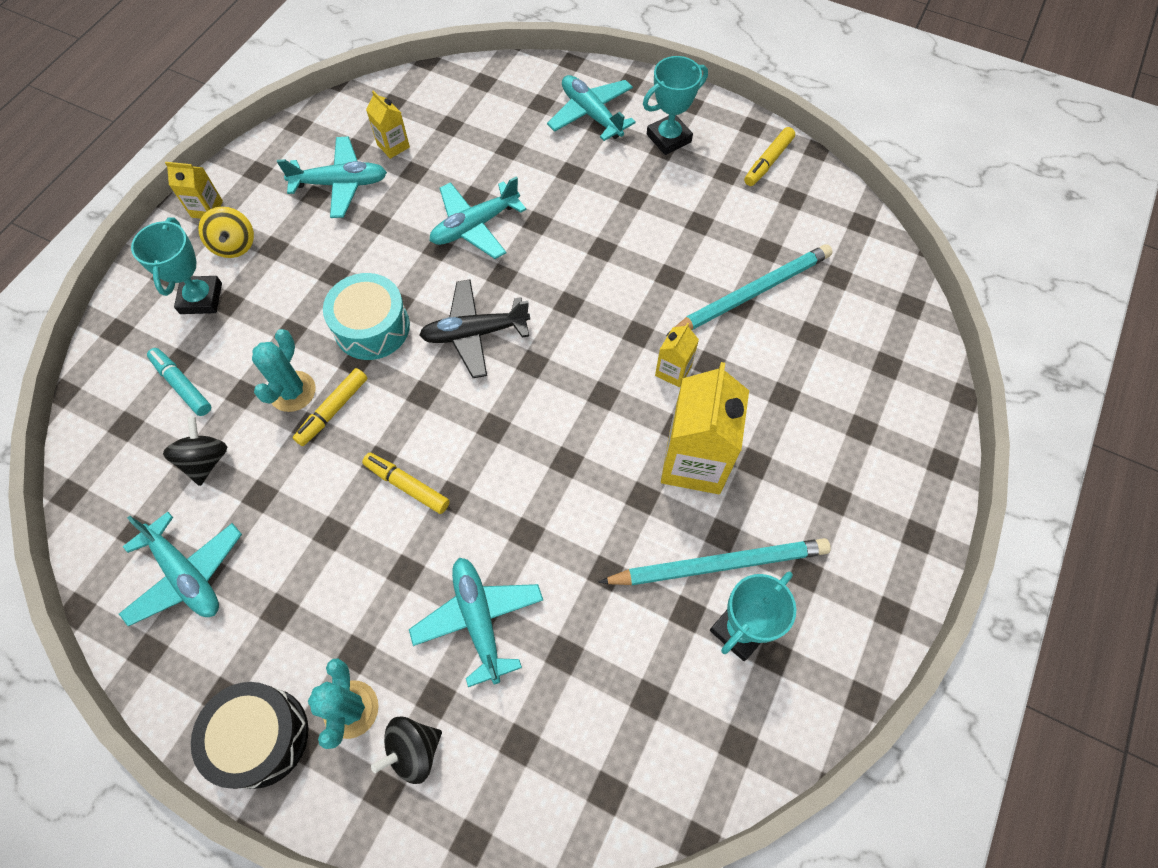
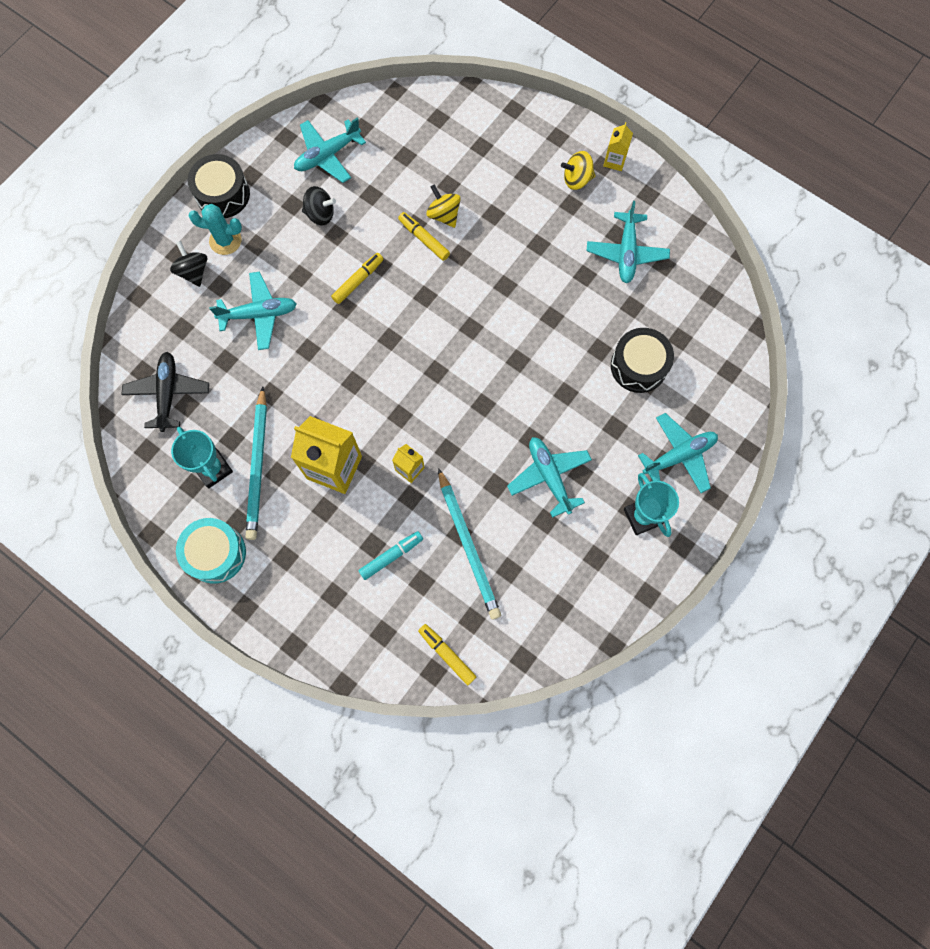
camera: 100 degrees right, 10 degrees up
turquoise trophy [131,217,222,314] -> none
turquoise marker [147,348,211,416] -> turquoise marker moved to [358,531,423,580]
black spinning top [163,417,227,486] -> black spinning top moved to [302,186,336,225]
turquoise cactus [252,329,316,412] -> yellow spinning top [426,184,461,228]
turquoise drum [323,273,410,360] -> turquoise drum moved to [176,518,246,584]
yellow carton [366,90,410,159] -> none
black plane [419,280,530,378] -> black plane moved to [121,352,209,432]
turquoise plane [430,176,527,259] -> turquoise plane moved to [507,437,592,518]
yellow marker [744,127,795,186] -> yellow marker moved to [418,624,476,685]
none -> black drum [611,328,674,393]

